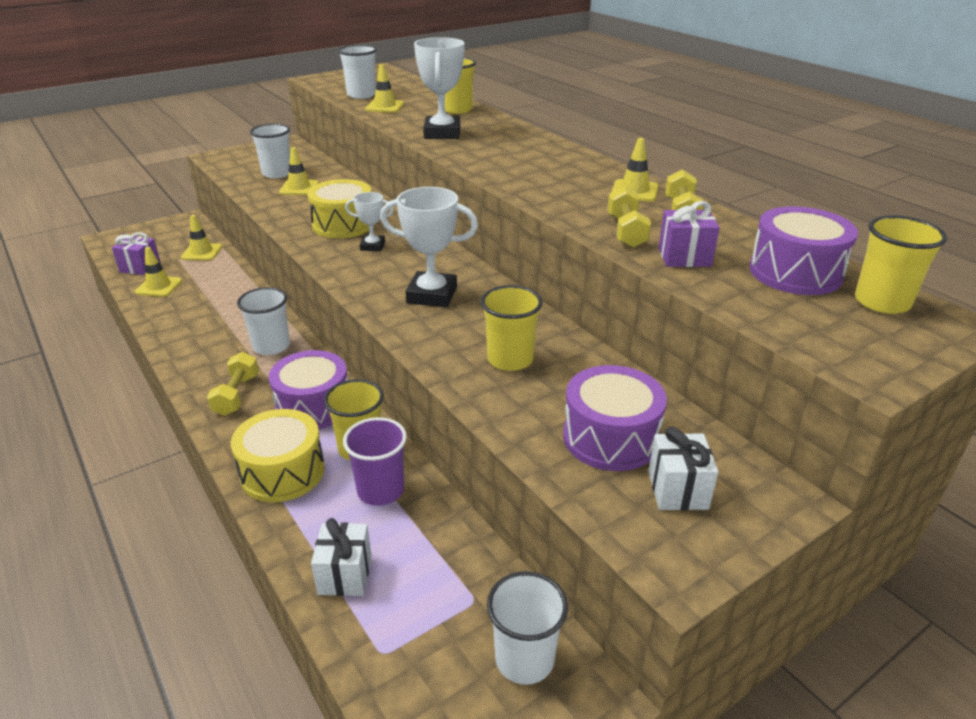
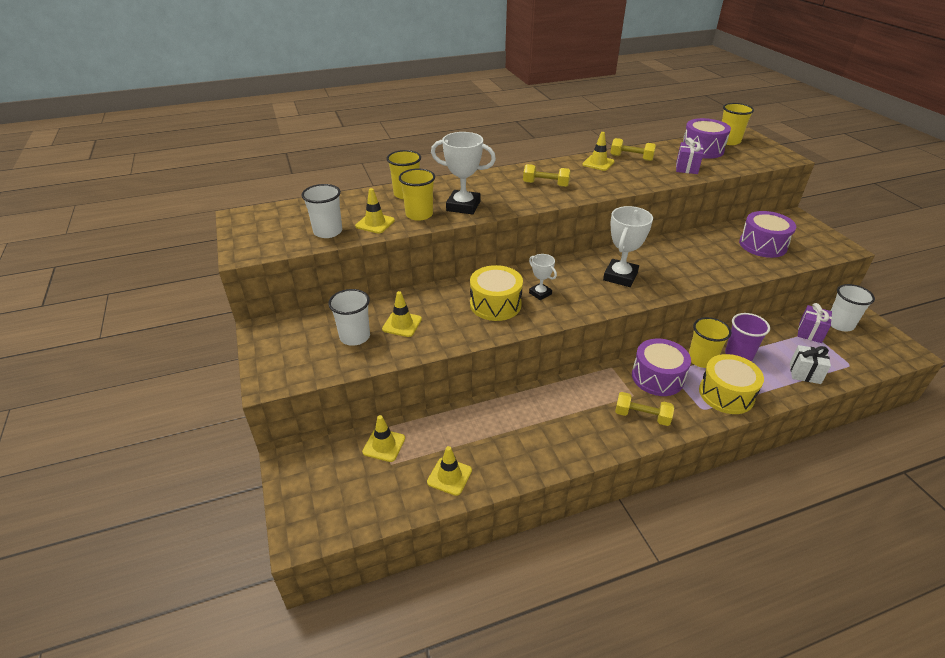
camera: 75 degrees left, 5 degrees up
purple gift [112,232,161,275] -> purple gift moved to [798,303,832,343]
white cup [237,287,290,355] -> none
white trophy [345,192,393,251] -> white trophy turned 60 degrees counterclockwise [529,254,557,300]
yellow cup [481,285,543,371] -> yellow cup moved to [399,169,435,221]
yellow dumbbell [608,186,651,248] -> yellow dumbbell moved to [523,164,571,187]
white gift [649,427,718,510] -> none

